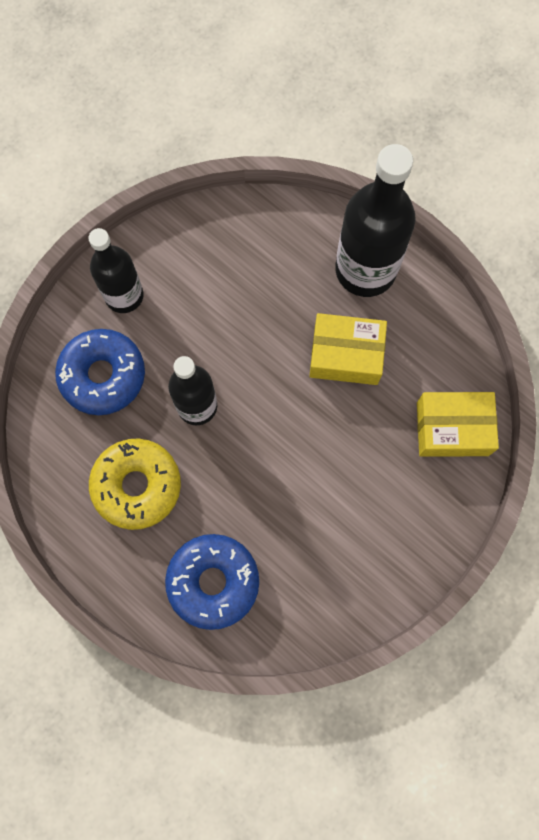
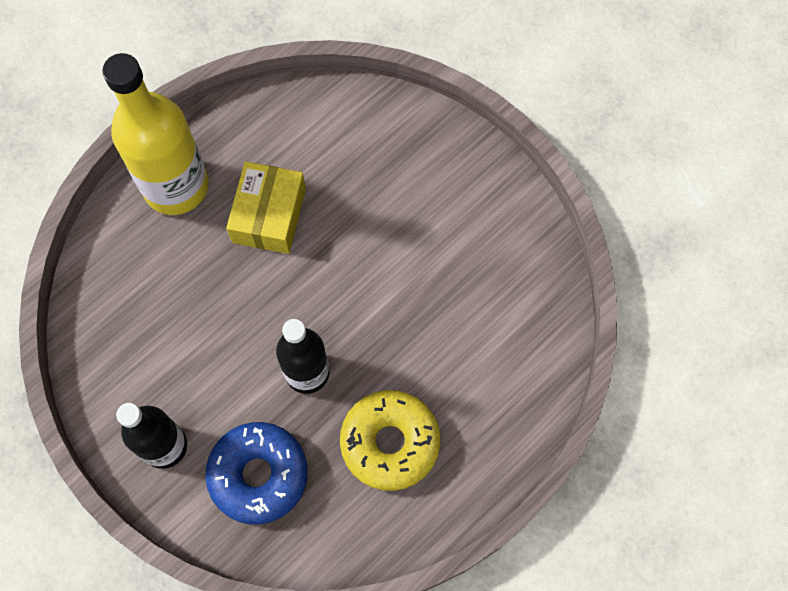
camera: 85 degrees left, 5 degrees down
blue donut [165,534,259,630] -> none
black bottle [335,144,415,297] -> yellow bottle [102,53,209,215]
yellow box [417,392,499,457] -> none

